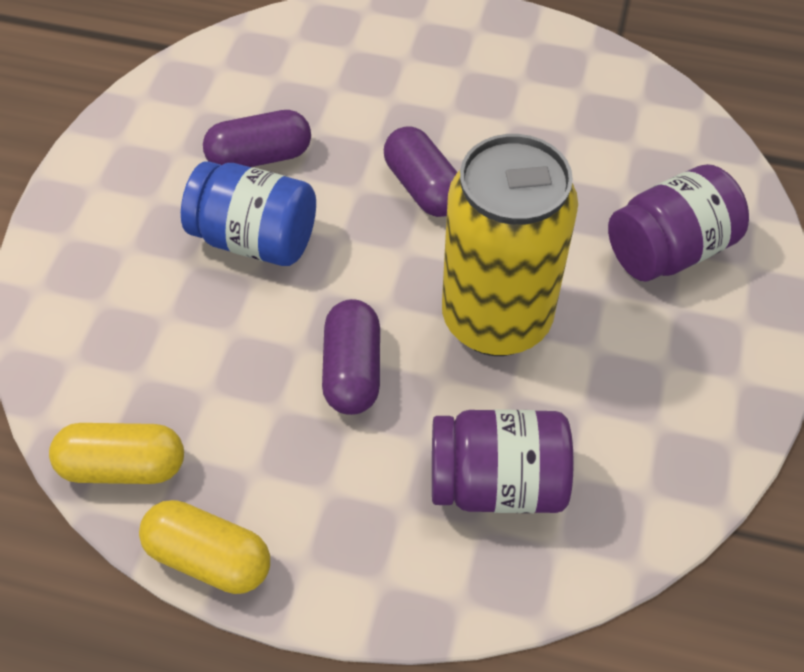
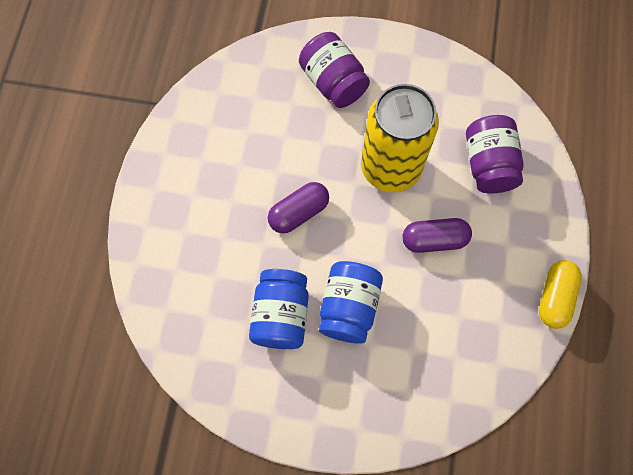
camera: 95 degrees left, 15 degrees up
yellow capsule [49,423,184,484] -> none
purple capsule [203,110,311,167] -> blue jar [249,269,309,349]

